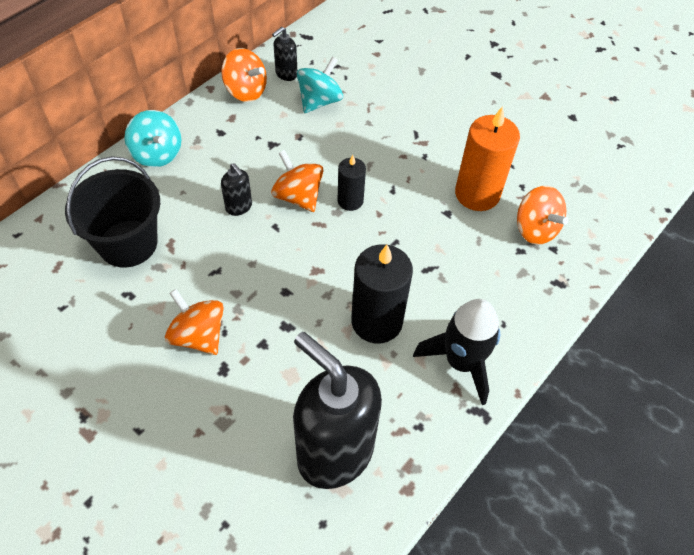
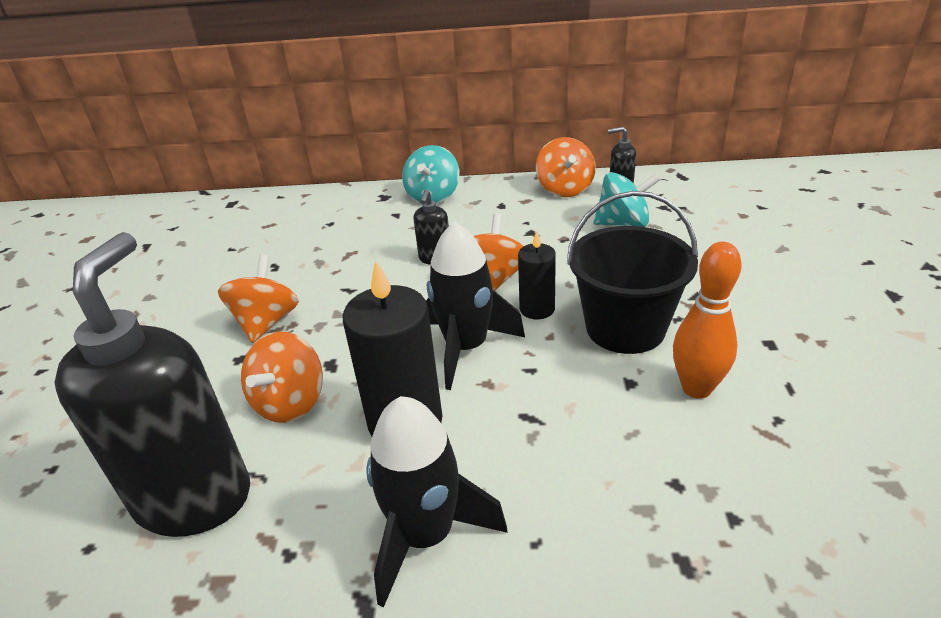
camera: 55 degrees right, 20 degrees down
black bucket [65,156,160,268] -> black bucket moved to [567,191,698,354]
orange candle [455,106,520,211] -> orange bowling pin [673,242,742,399]
orange spinning top [517,185,569,245] -> orange spinning top moved to [241,332,323,423]
none -> black rocket [426,221,525,390]

